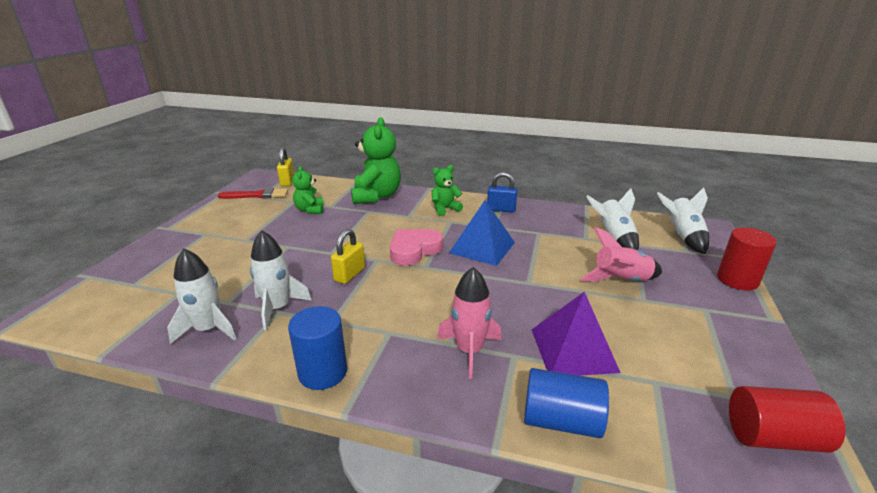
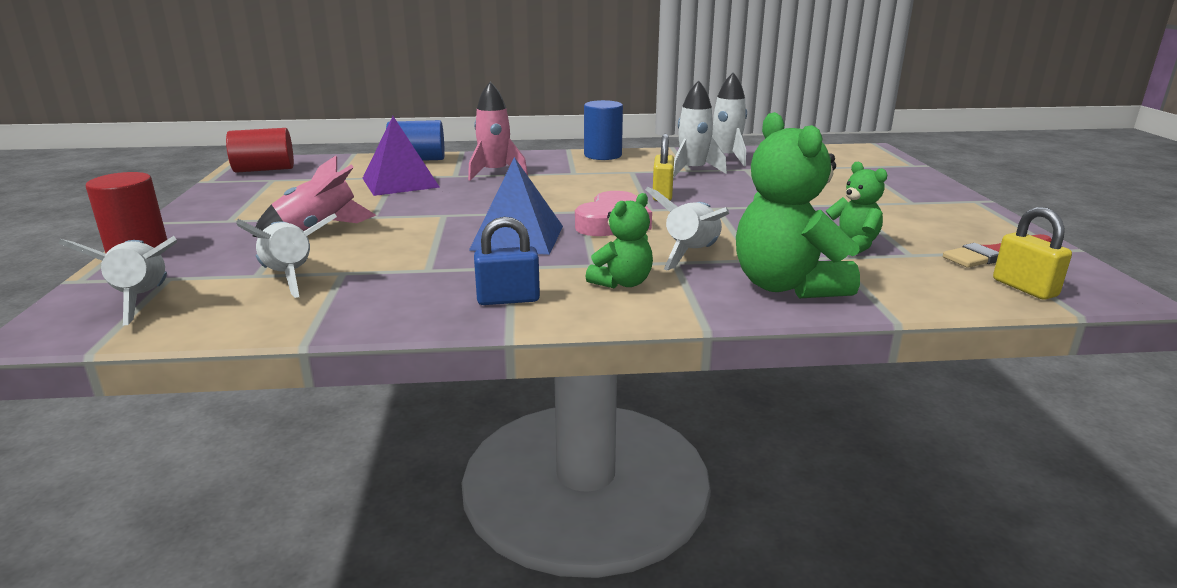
camera: 160 degrees right, 5 degrees down
none -> white rocket [645,187,729,270]

